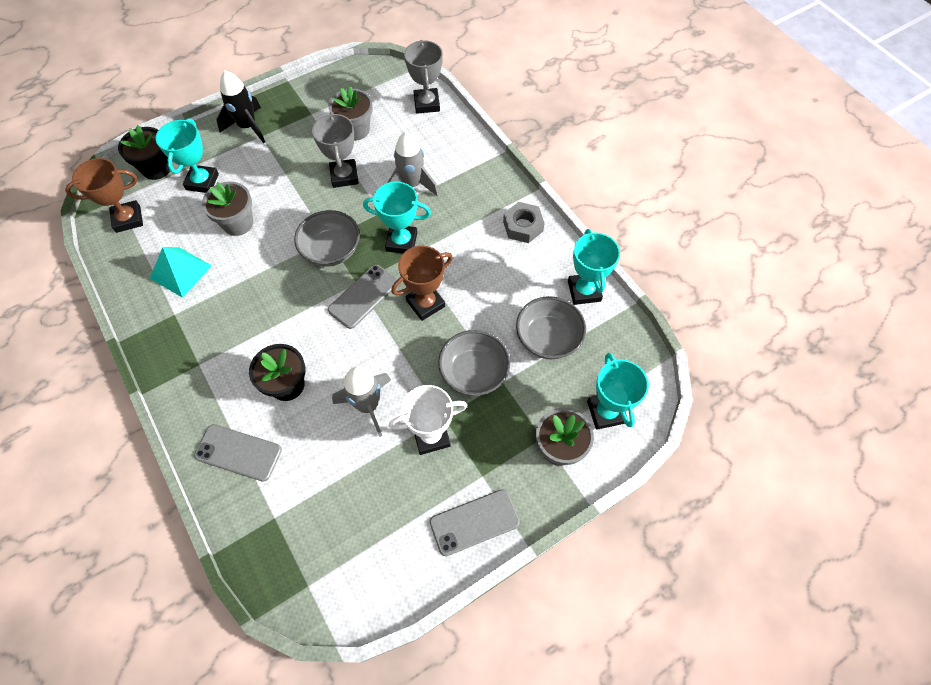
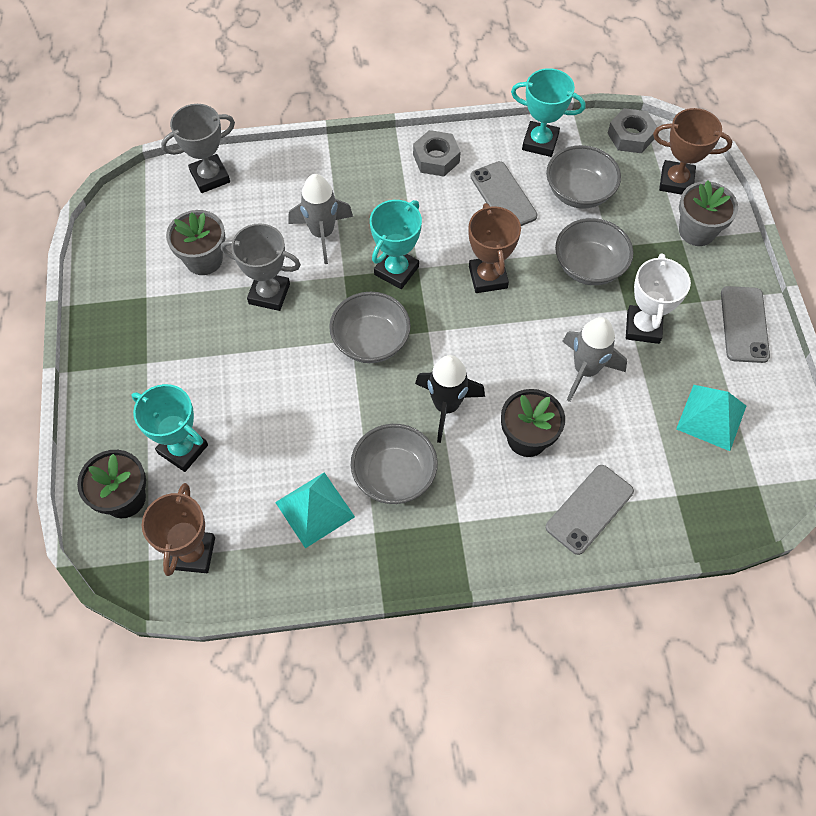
camera: 65 degrees left, 0 degrees up
grey flower pot [202,182,253,236] -> none
black rocket [216,70,265,143] -> black rocket moved to [415,355,485,443]
grey phone [328,264,398,329] -> grey phone moved to [470,161,538,226]
grey trophy [404,40,443,114] -> grey trophy turned 45 degrees counterclockwise [161,104,235,193]
turquoise trophy [587,353,649,430] -> brown trophy [653,108,732,195]
none -> grey bowl [351,424,438,504]
none -> grey nut [608,108,657,153]
none -> turquoise pyramid [676,385,746,451]

